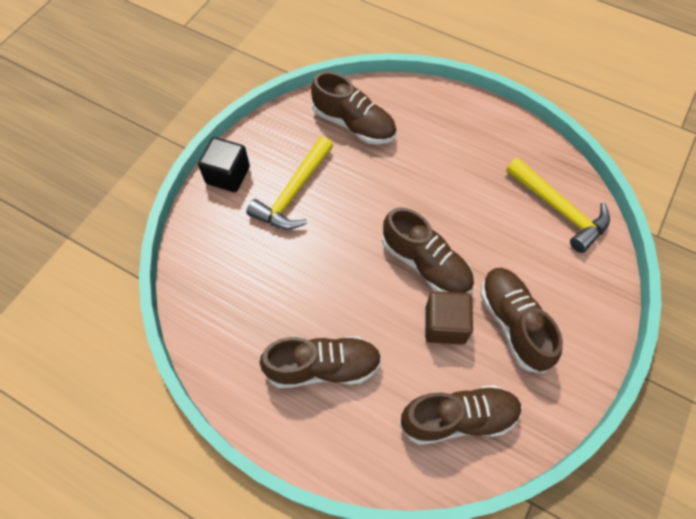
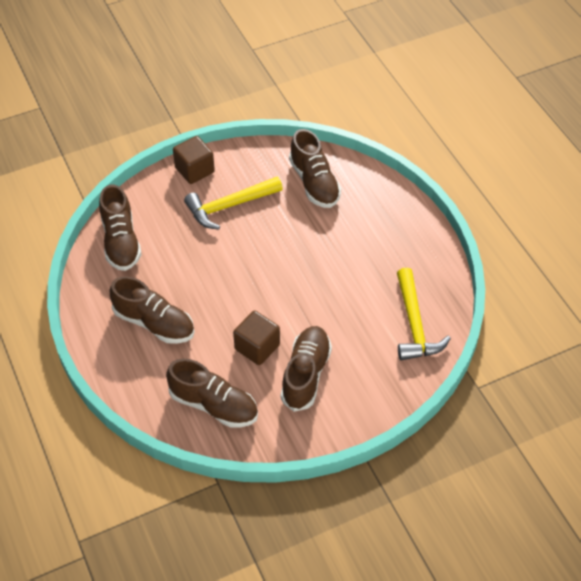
camera: 35 degrees right, 10 degrees down
black cube [198,137,250,192] -> brown cube [173,136,215,184]
brown shoe [382,207,474,294] -> brown shoe moved to [99,185,142,271]

